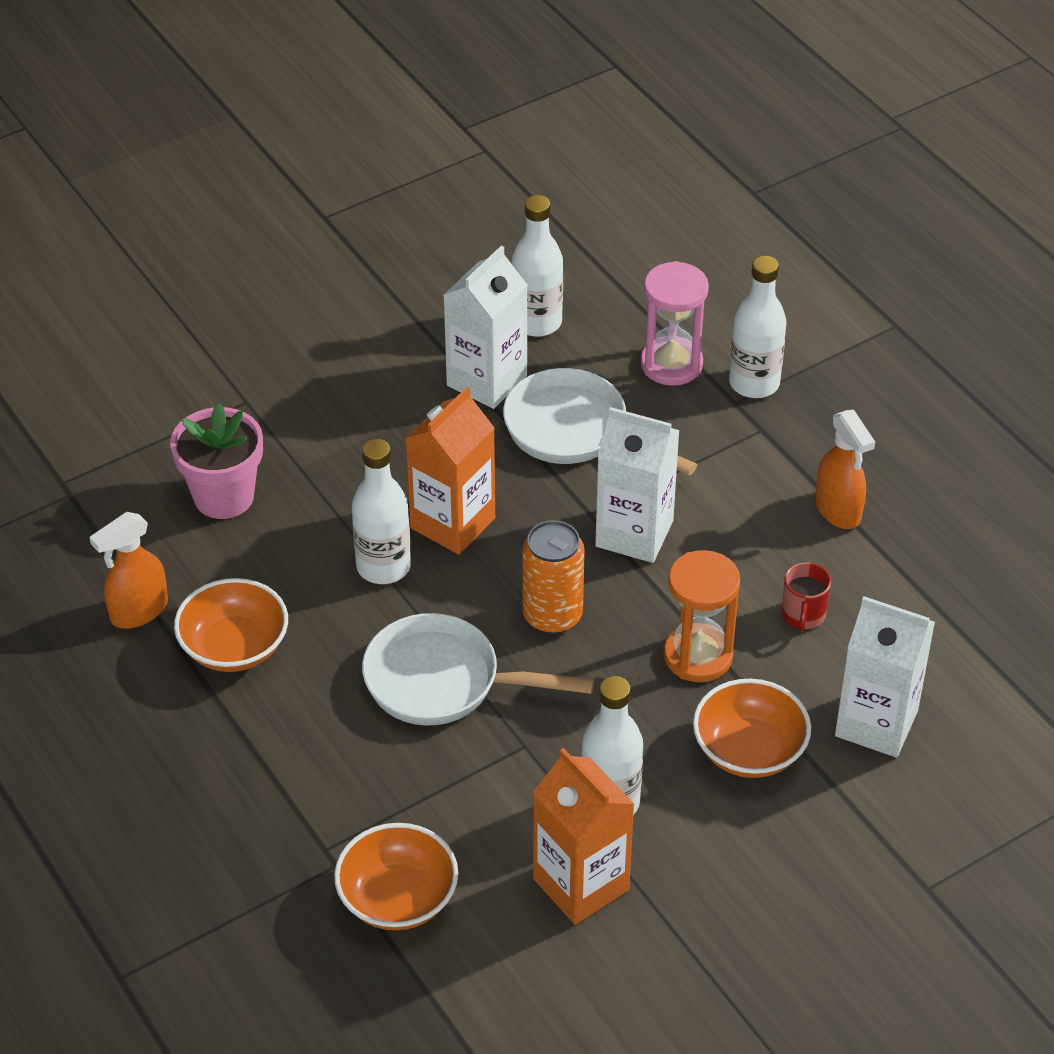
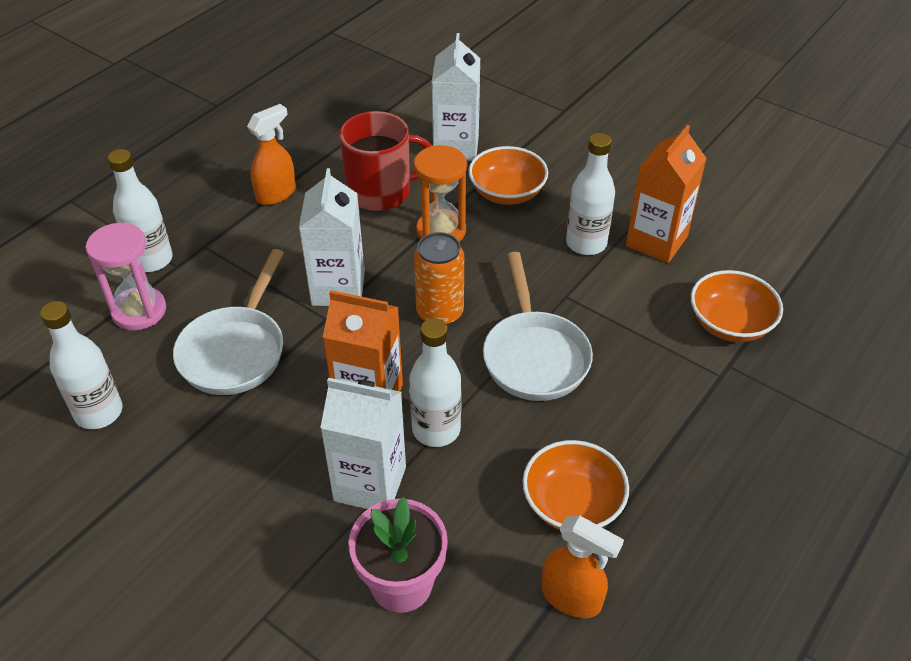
camera: 110 degrees left, 0 degrees up
white carton [444,245,527,409] -> white carton moved to [320,378,406,509]
red mug [782,562,831,632] -> red mug [340,111,432,211], size x2.04

